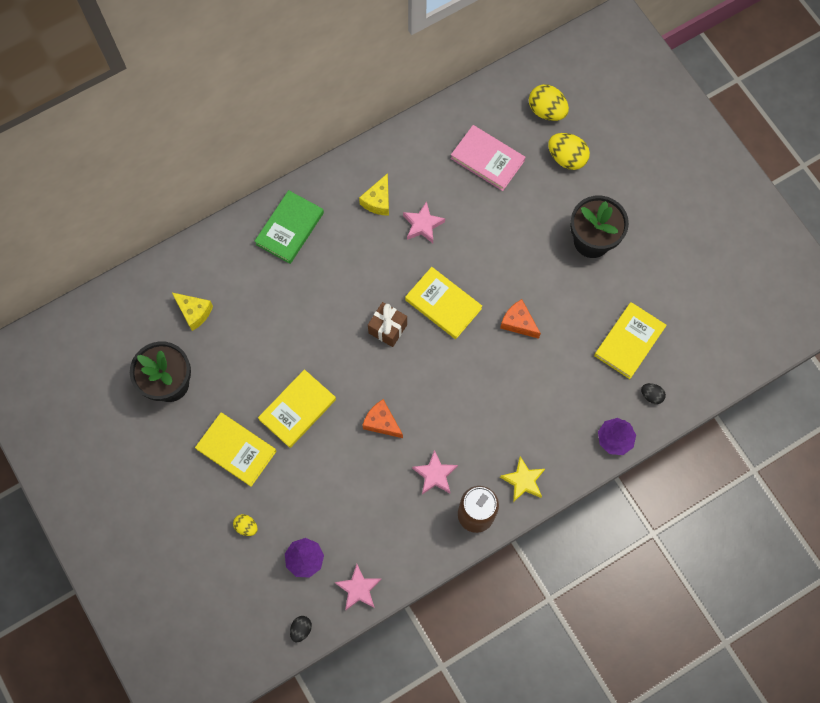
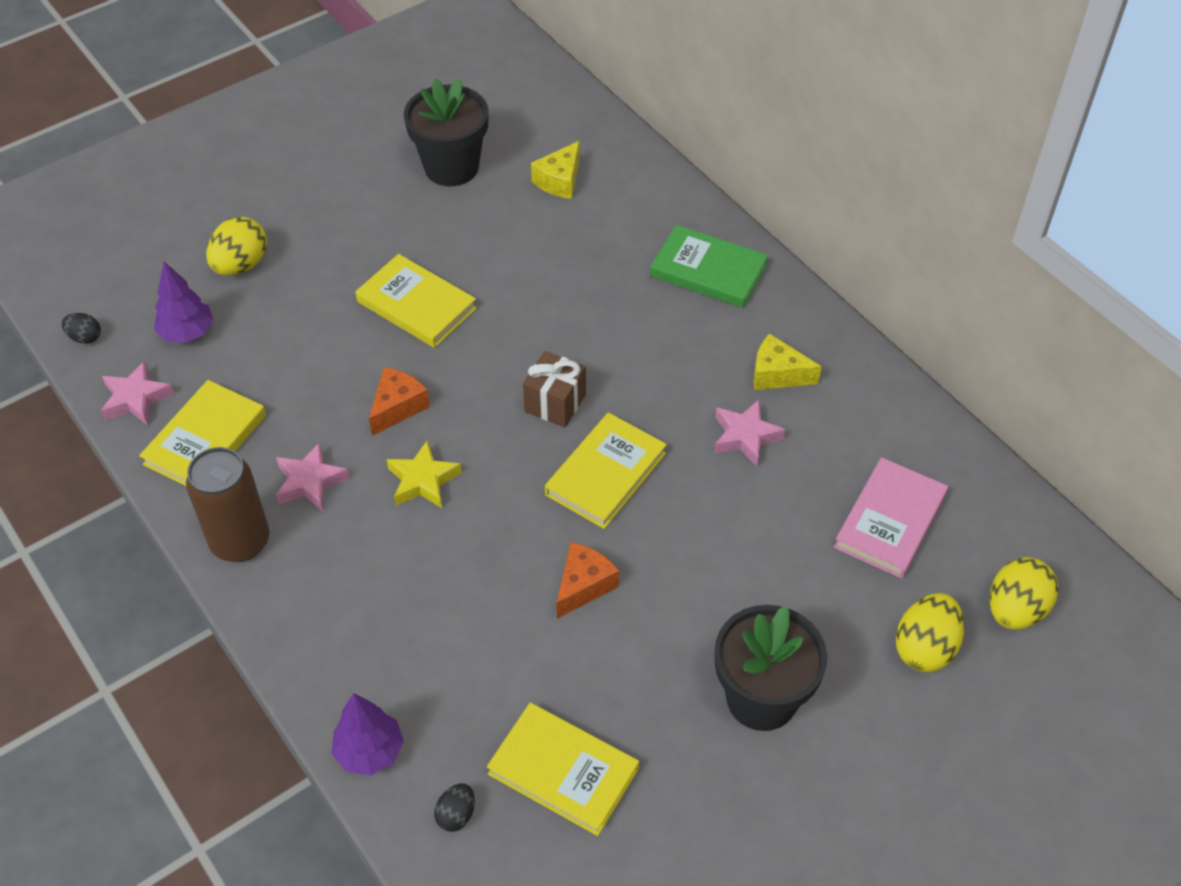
camera: 85 degrees right, 20 degrees down
yellow book [195,413,277,487] -> yellow book moved to [139,380,266,486]
yellow egg [233,514,258,536] -> yellow egg [206,217,267,276], size x1.83
yellow star [500,457,545,502] -> yellow star moved to [386,441,462,508]

